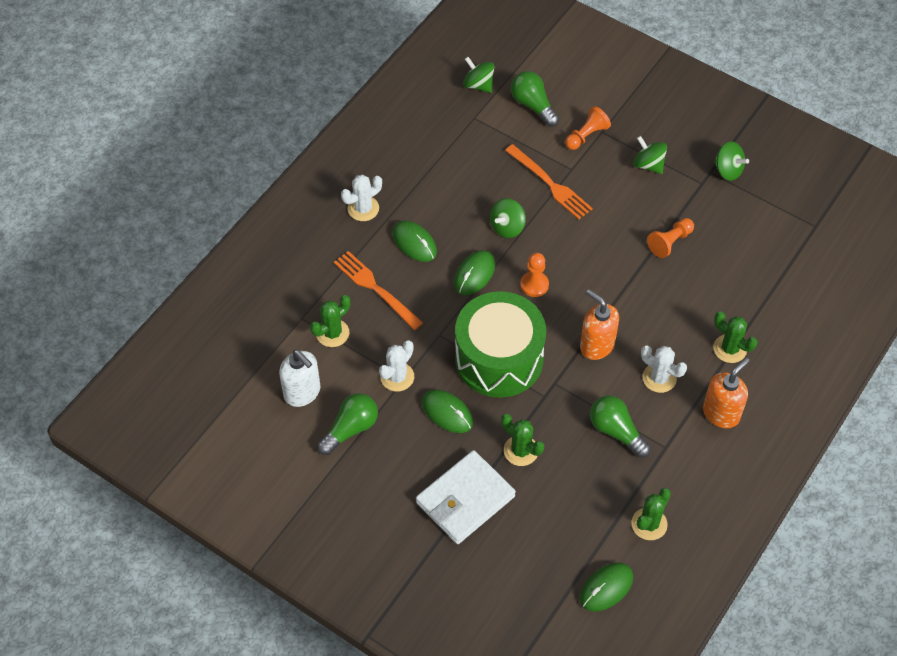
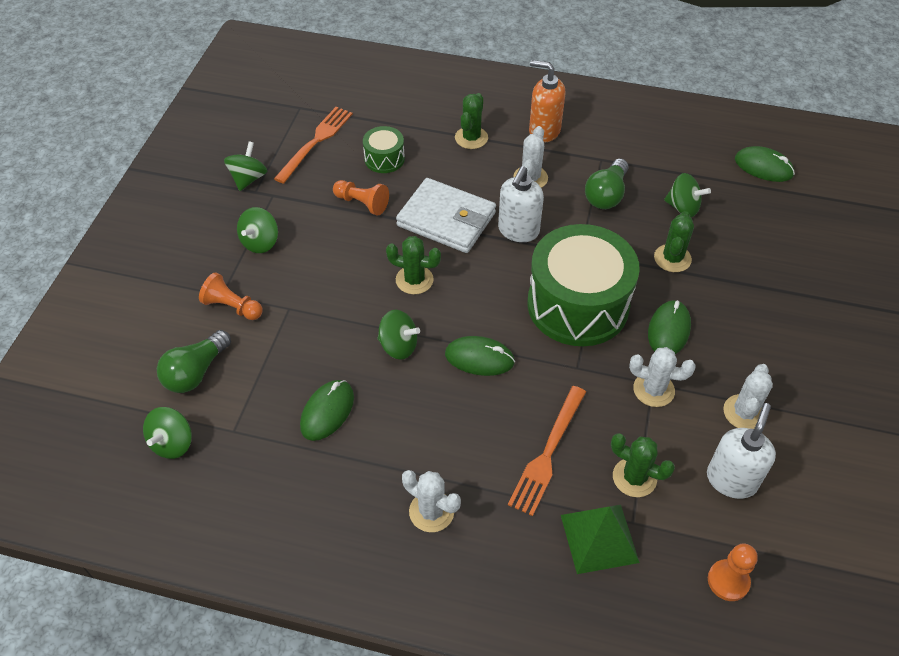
camera: 110 degrees left, 5 degrees down
green light bulb [317,393,378,455] -> white cactus [723,364,773,429]
green mouse [392,221,437,262] -> green mouse moved to [300,380,354,441]
white wallet [416,450,516,544] -> white wallet moved to [396,178,496,253]
orange fork [505,144,593,220] -> orange fork moved to [274,107,353,184]
orange pawn [520,253,549,297] -> orange pawn moved to [708,544,758,601]
orange soap dispenser [580,289,619,360] -> white soap dispenser [498,166,544,242]
green cactus [631,488,671,540] -> green cactus moved to [386,236,441,295]
none -> green drum [363,126,405,173]
none -> green pyramid [561,505,640,574]
none -> green spinning top [664,173,711,217]

